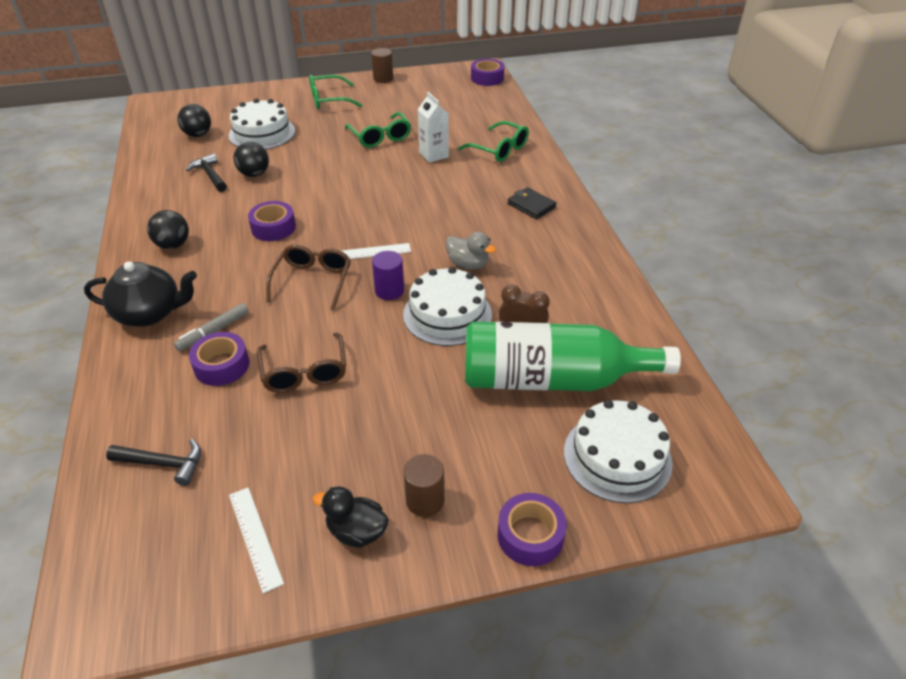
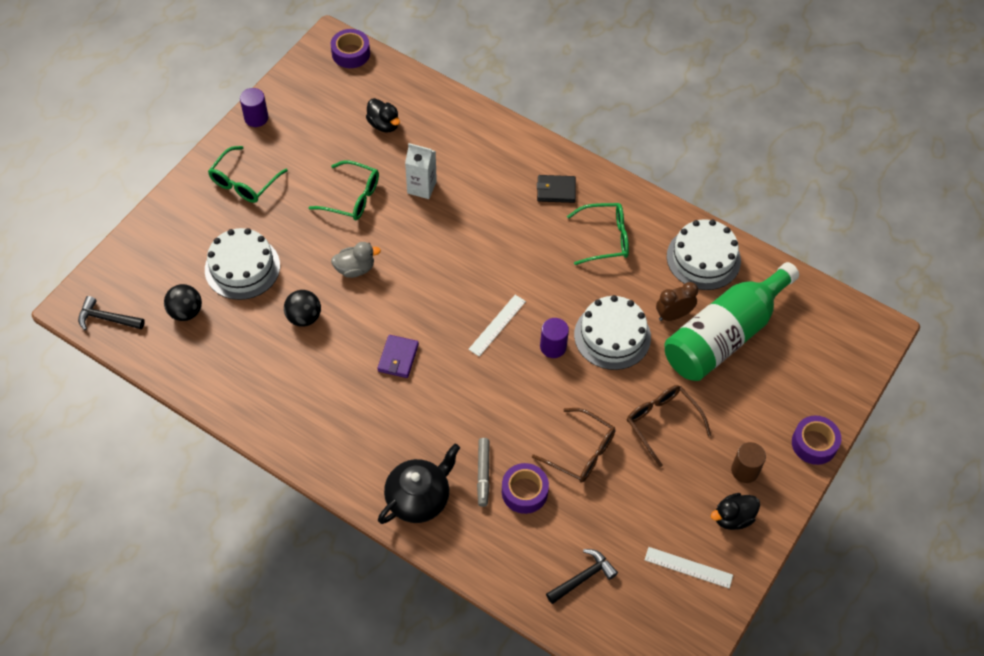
camera: 45 degrees left, 15 degrees up
black ball [147,210,189,249] -> none
black hammer [186,153,227,192] -> black hammer moved to [78,296,145,330]
purple tape [248,201,296,241] -> purple wallet [377,335,419,378]
brown glasses [266,245,351,310] -> brown glasses moved to [627,385,711,467]
brown cylinder [371,48,393,83] -> purple cylinder [240,88,268,127]
grey duck [446,232,496,269] -> grey duck moved to [331,242,381,278]
green glasses [458,121,529,162] -> green glasses moved to [567,203,629,265]
white cake [564,400,673,503] -> white cake moved to [667,219,741,290]
none -> black duck [366,98,400,132]

